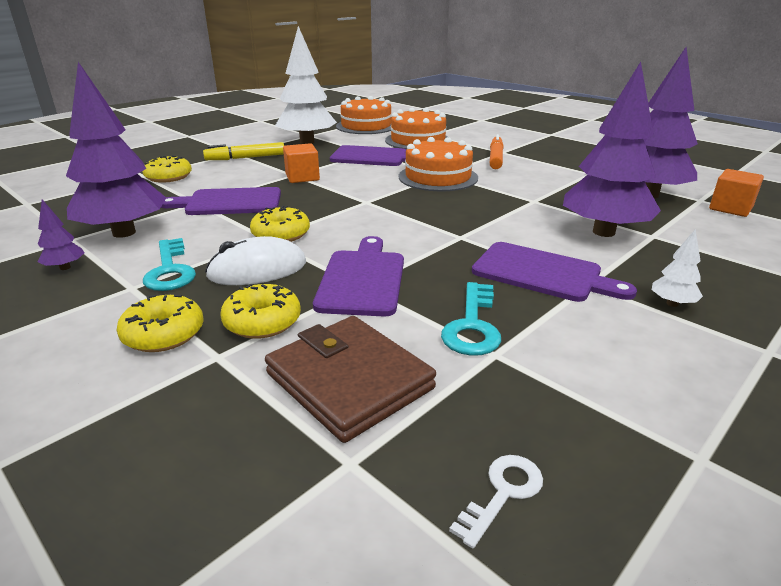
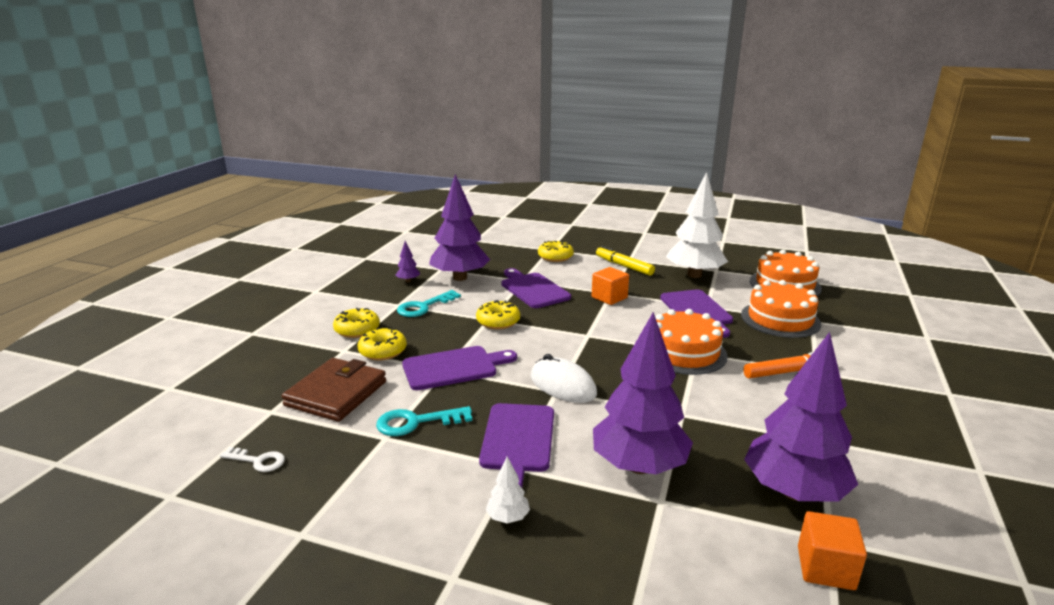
camera: 65 degrees right, 5 degrees down
white mouse [205,236,306,285] -> white mouse moved to [531,354,597,403]

